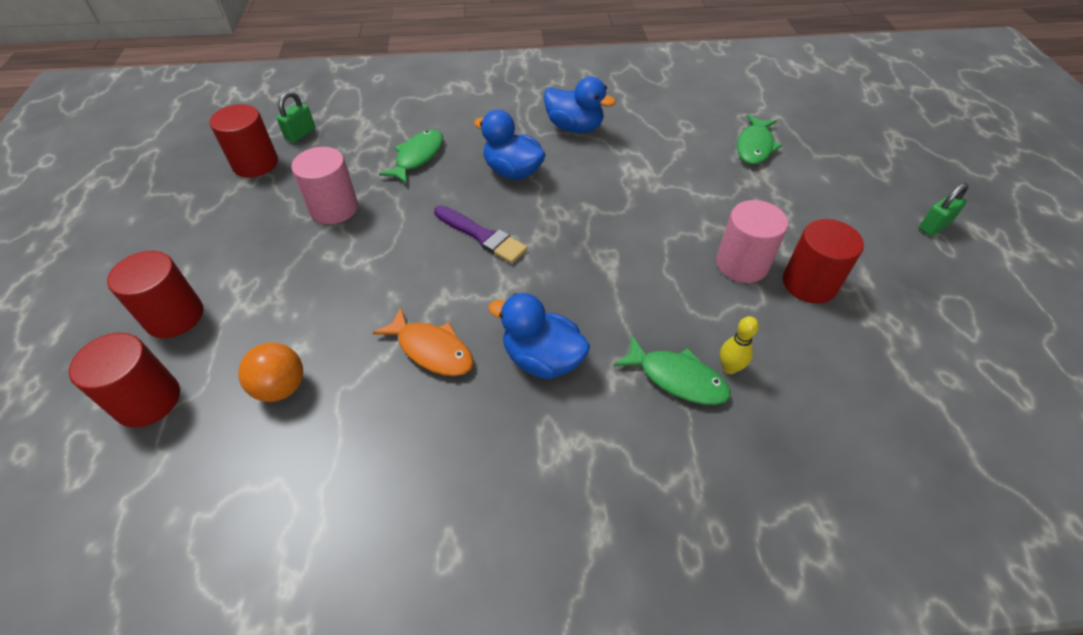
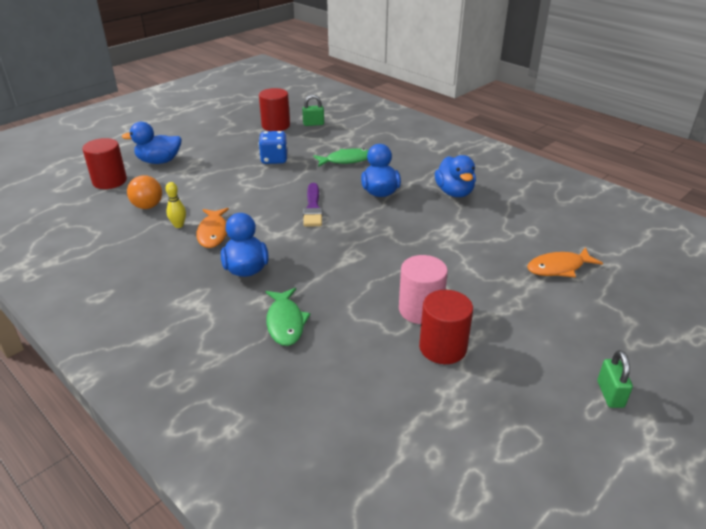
camera: 50 degrees right, 15 degrees down
red cylinder [107,251,203,338] -> blue duck [122,122,182,164]
pink cylinder [291,147,358,224] -> blue dice [259,131,287,164]
yellow bowling pin [720,316,759,374] -> yellow bowling pin moved to [166,182,186,228]
green fish [737,115,782,164] -> orange fish [527,247,603,277]
green padlock [919,183,969,236] -> green padlock turned 75 degrees clockwise [597,350,633,408]

